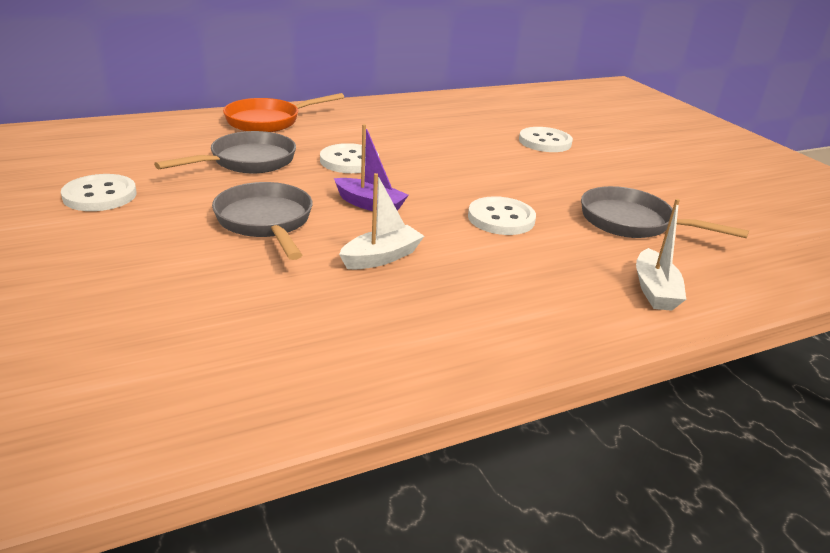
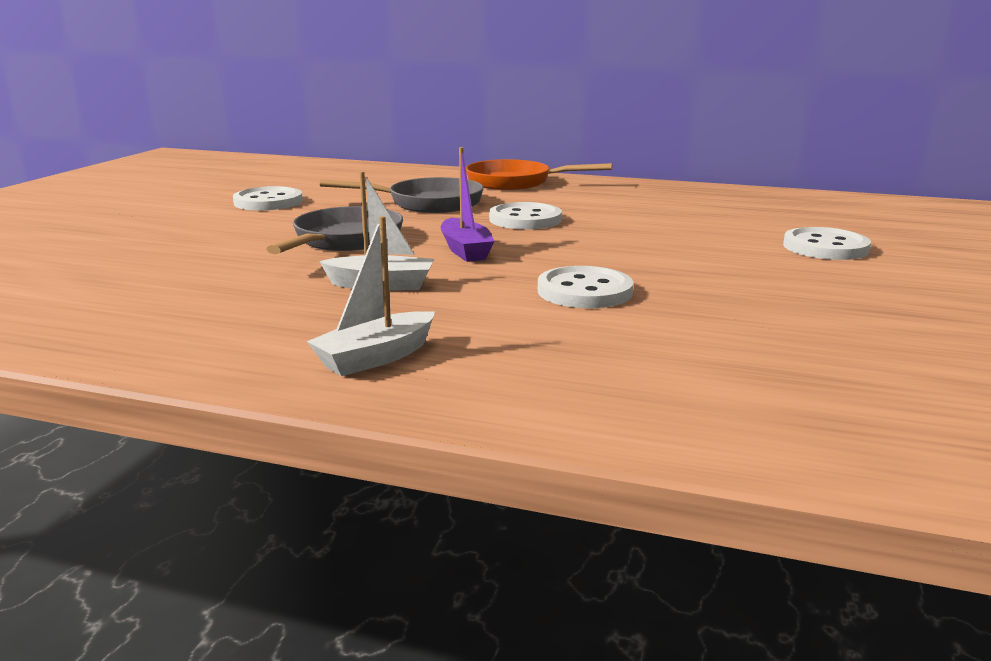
camera: 45 degrees right, 10 degrees down
grey pan [581,186,749,238] -> none
white boat [636,199,686,311] -> white boat moved to [307,216,435,376]

